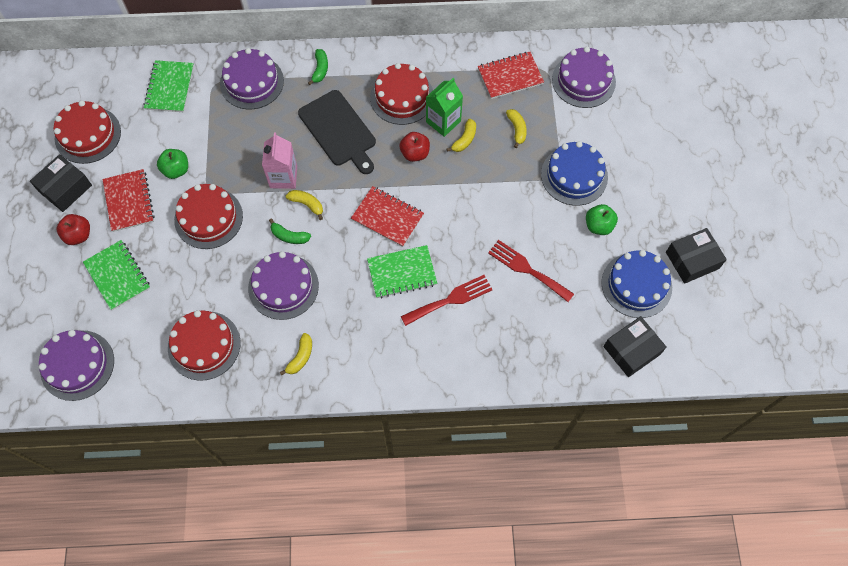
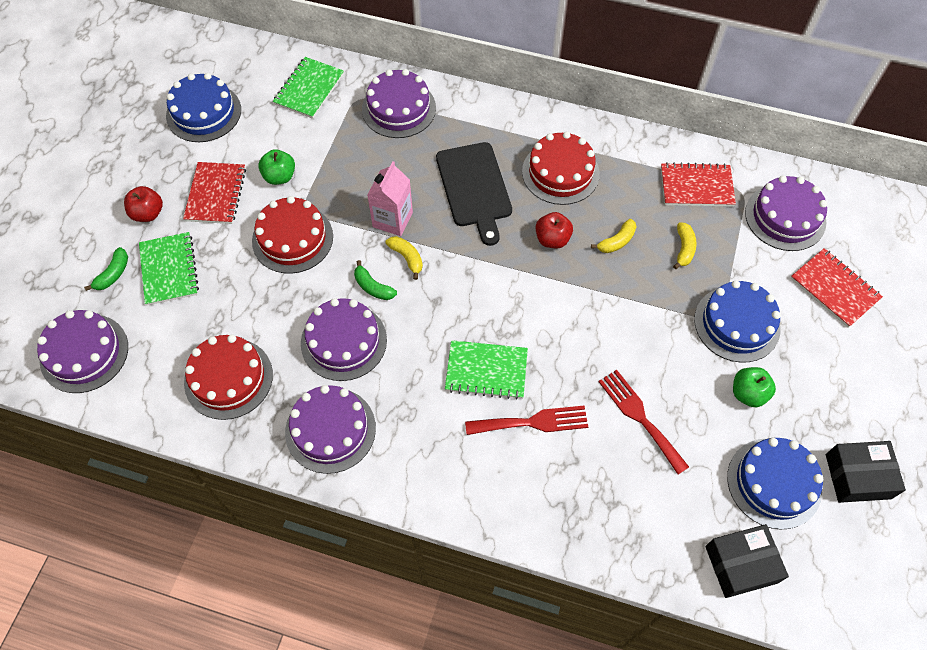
camera: 20 degrees right, 5 degrees down
black box [30,154,92,212] -> none
red cake [54,100,121,164] -> blue cake [166,73,241,142]
yellow banana [280,333,312,375] -> purple cake [285,385,376,474]
green banana [308,49,328,85] -> green banana moved to [84,247,128,291]
red notebook [351,186,424,247] -> red notebook moved to [790,248,883,328]
green carton [426,78,463,137] -> none

